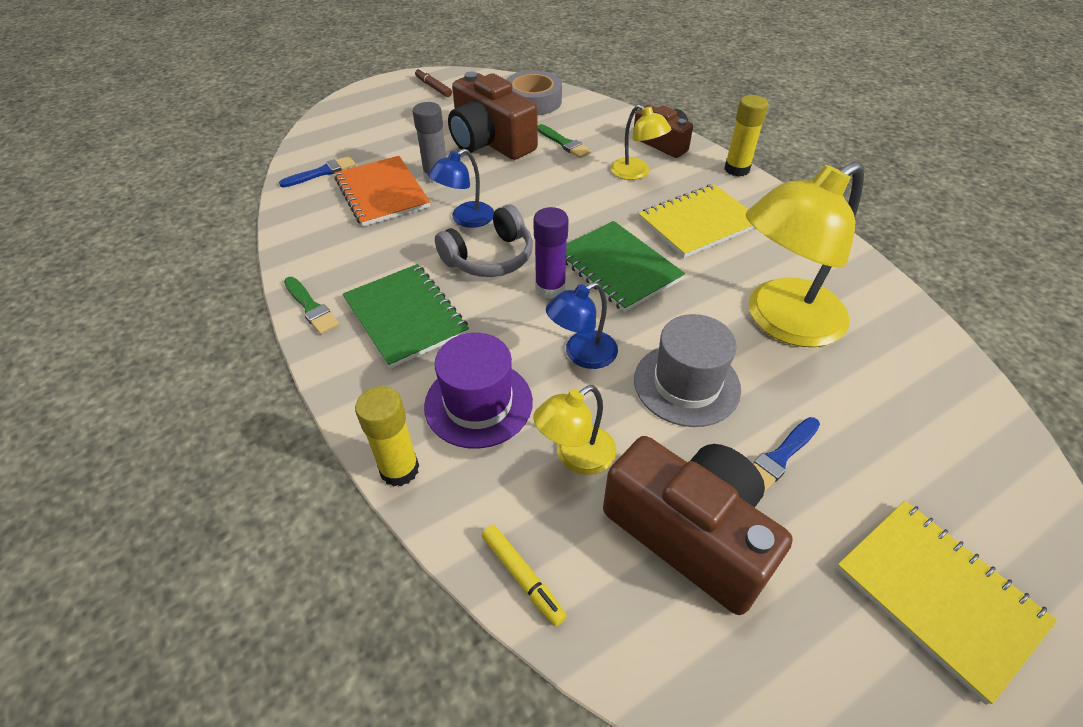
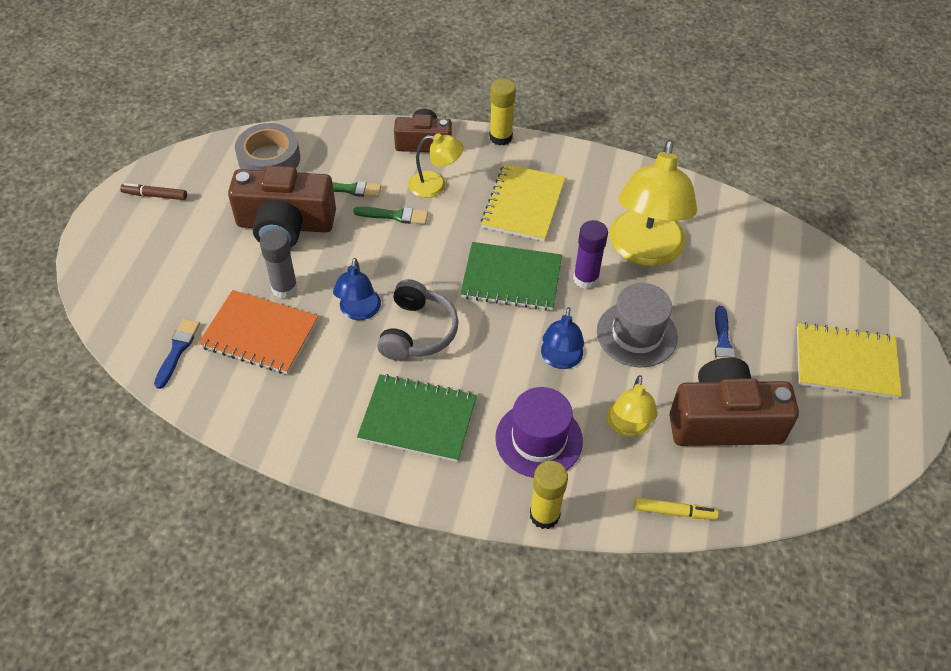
camera: 45 degrees left, 5 degrees up
green brush [284,277,339,334] -> green brush moved to [353,207,428,225]
purple glue stick [533,207,569,299] -> purple glue stick moved to [573,220,608,289]

